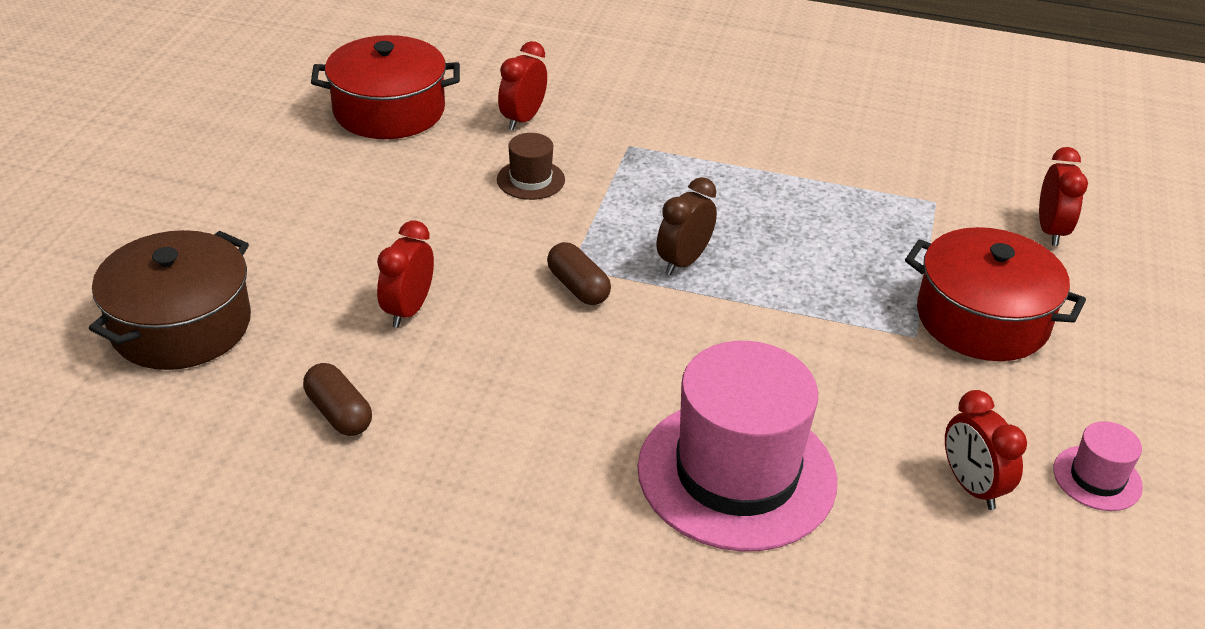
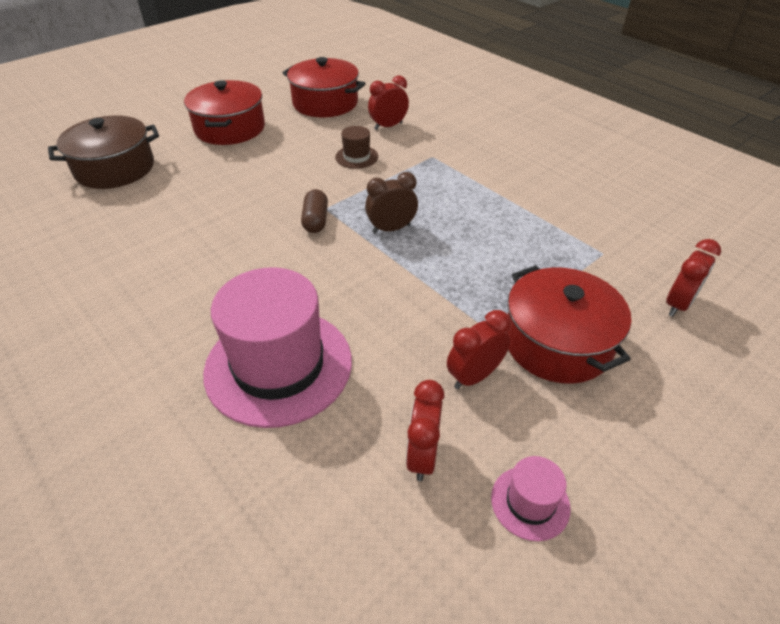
camera: 35 degrees right, 5 degrees up
brown capsule [303,363,372,436] -> none
red clock [377,220,434,328] -> red clock moved to [447,310,511,389]
none -> red pot [184,80,265,145]

